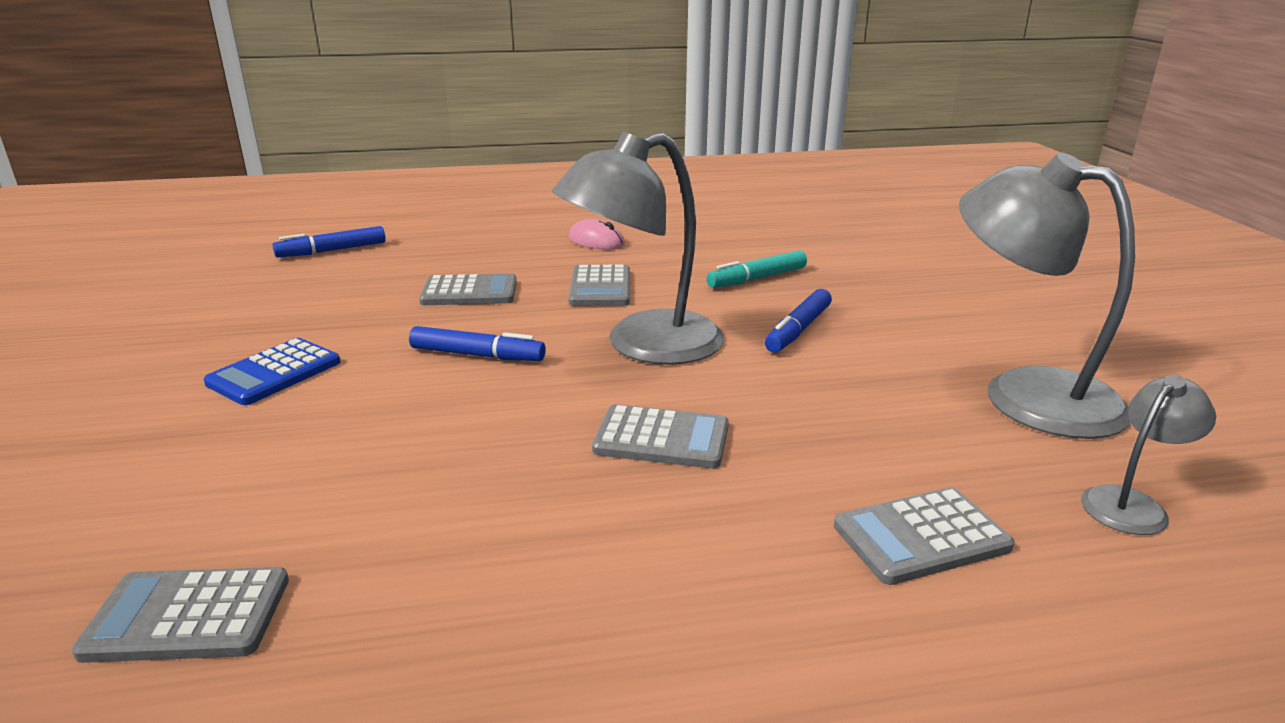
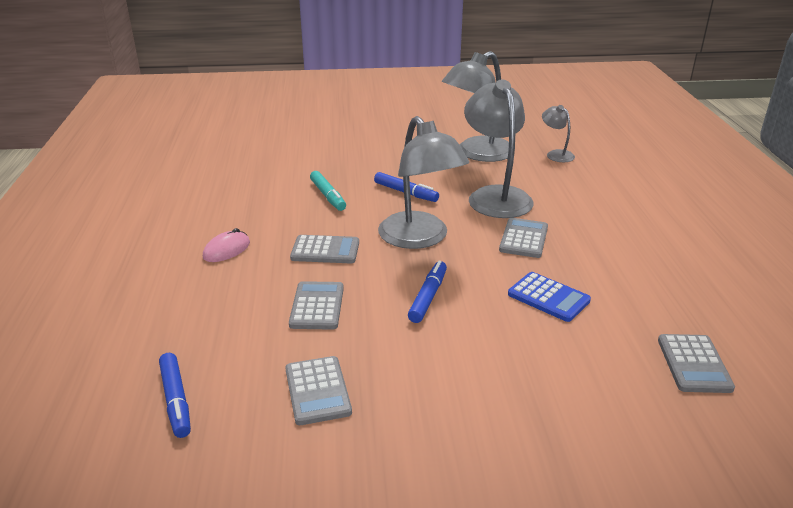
camera: 85 degrees left, 5 degrees up
blue calculator [204,338,340,405] -> blue calculator moved to [508,272,591,322]
grey calculator [834,487,1014,585] -> grey calculator moved to [285,356,352,425]
none -> grey lamp [464,80,534,218]

